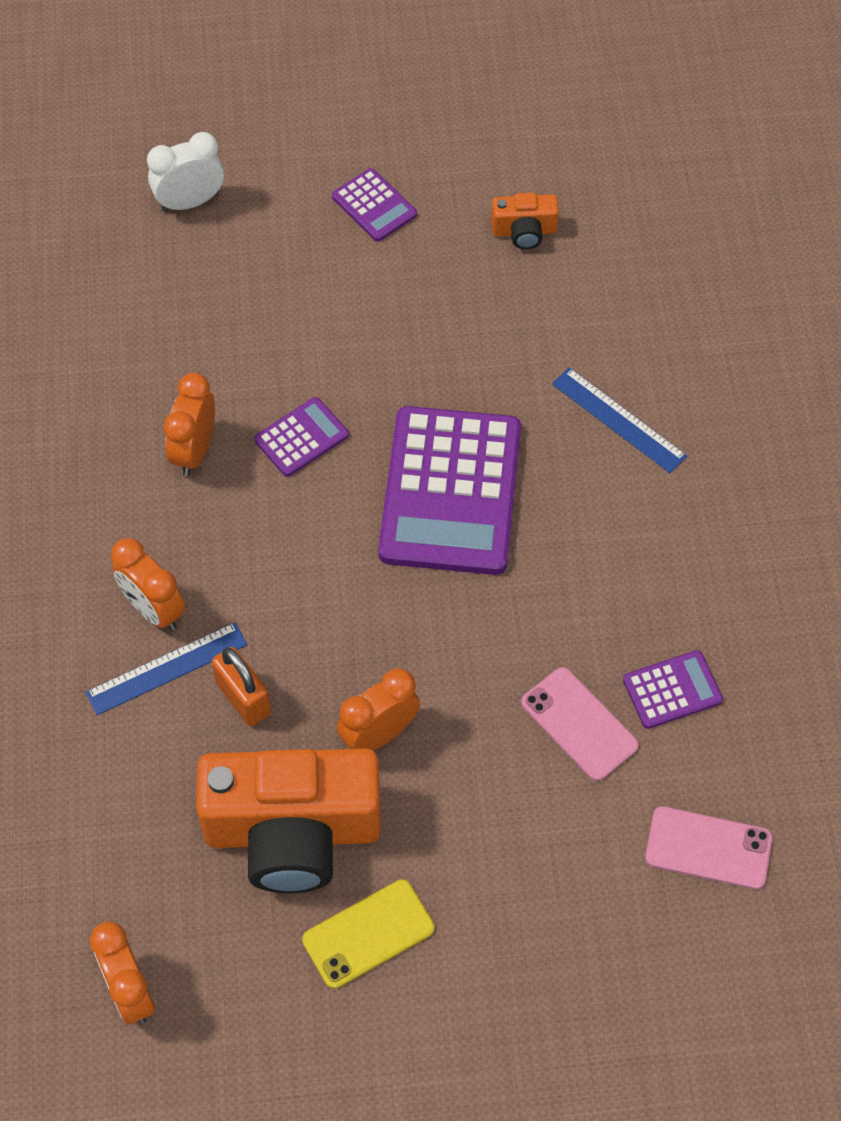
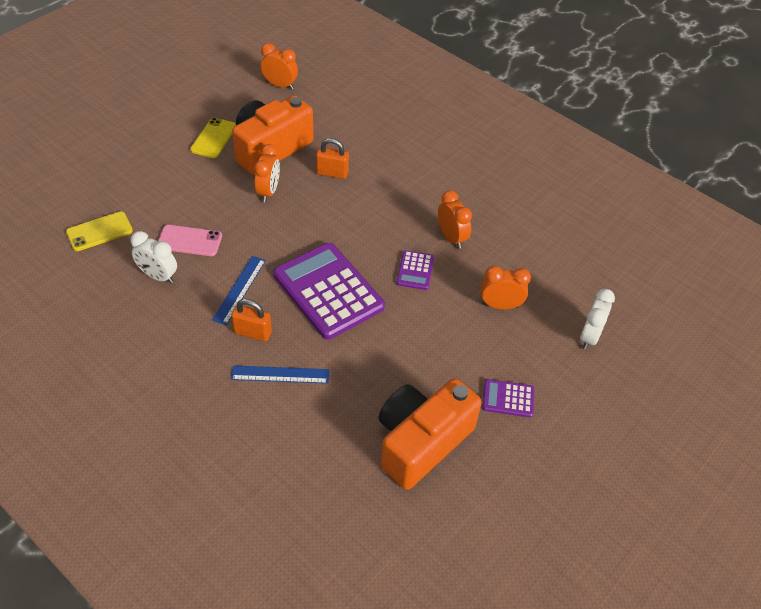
camera: 135 degrees right, 10 degrees down
blue ruler [85,622,247,715] -> blue ruler moved to [212,256,266,325]
orange clock [111,538,185,631] -> orange clock moved to [481,266,531,310]
orange camera [491,193,559,249] -> orange camera [379,378,482,490], size x2.32
purple calculator [623,650,723,729] -> white clock [130,231,177,283]
pink phone [645,806,772,889] -> yellow phone [66,212,133,251]
none -> orange padlock [231,299,272,341]

